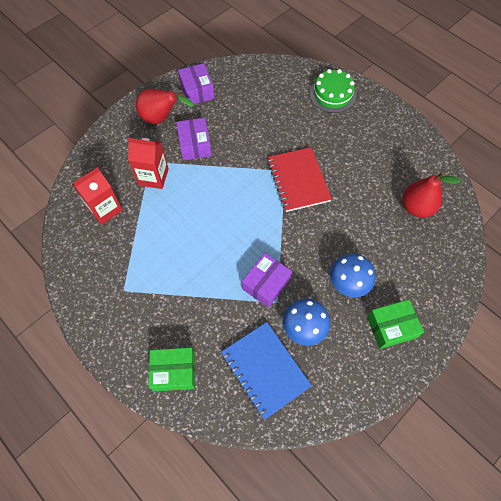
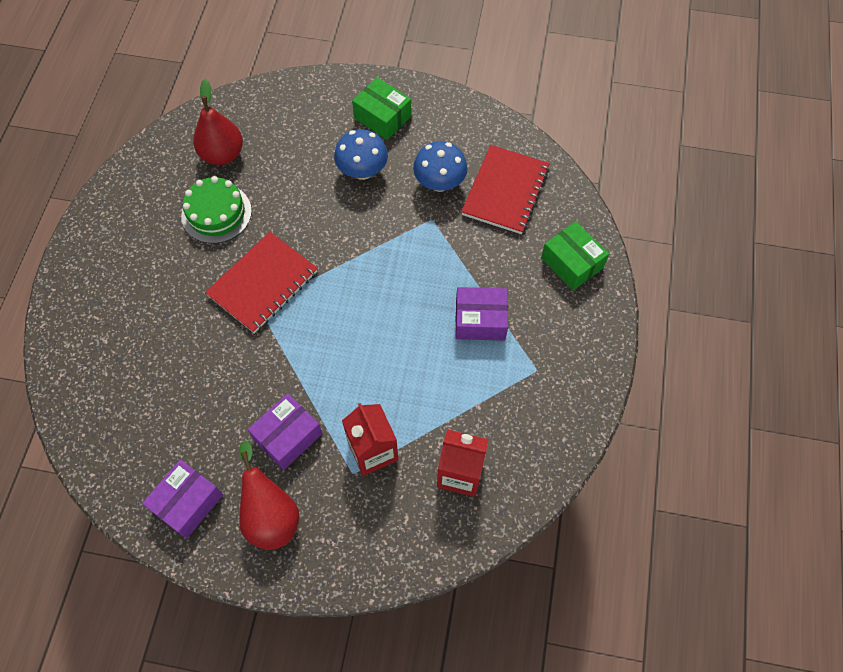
camera: 125 degrees left, 0 degrees up
blue notebook [221,322,312,420] -> red notebook [461,145,550,234]
purple box [242,253,292,308] -> purple box moved to [455,287,508,340]
green cake [310,69,356,113] -> green cake moved to [181,176,252,244]

